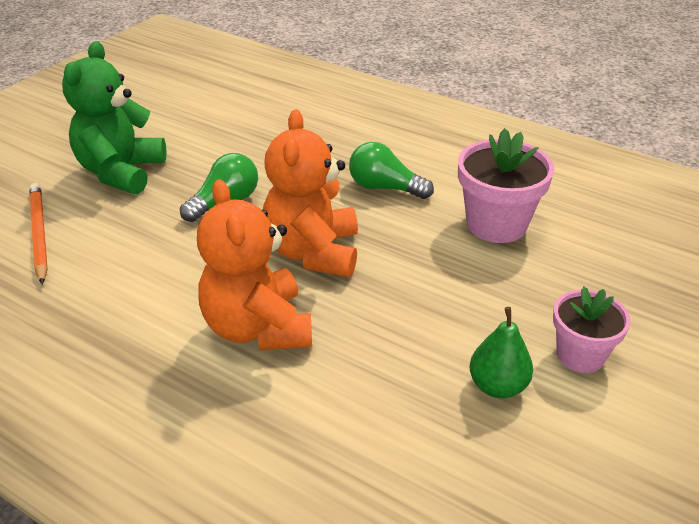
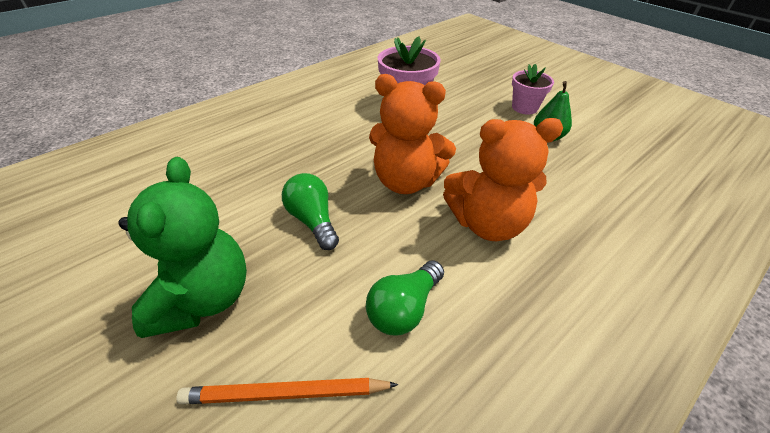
camera: 75 degrees left, 5 degrees up
green teddy bear [62,41,166,194] -> green teddy bear turned 120 degrees counterclockwise [118,157,247,338]
green light bulb [349,142,434,199] -> green light bulb moved to [366,261,444,335]

